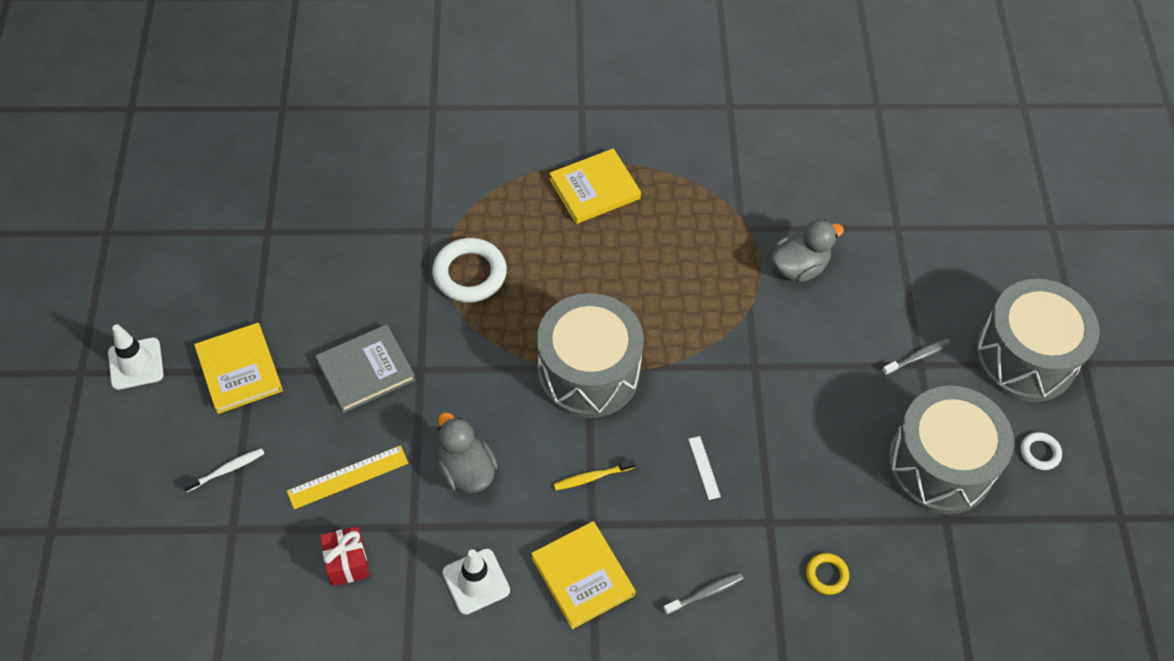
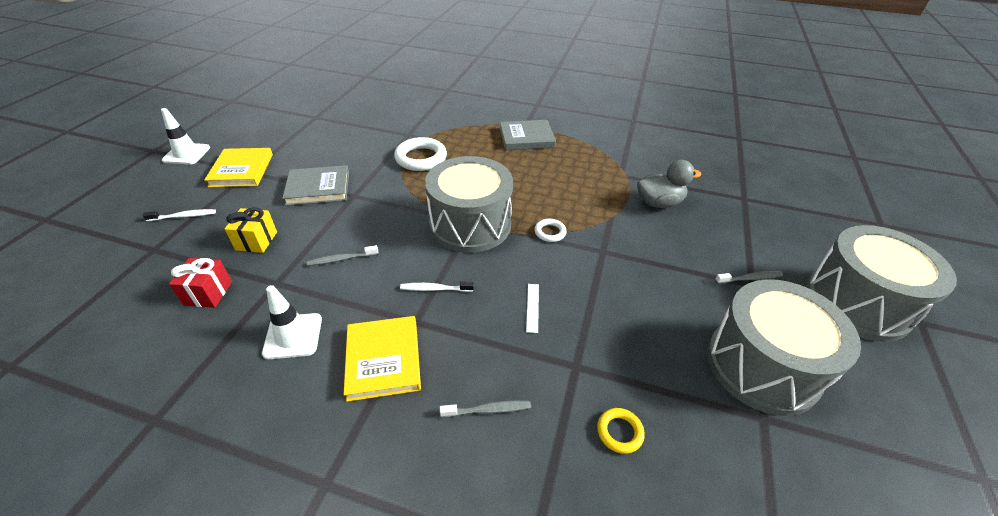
camera: 20 degrees right, 15 degrees down
yellow ruler [287,445,408,509] -> yellow gift [225,207,277,253]
grey duck [437,412,498,493] -> grey toothbrush [307,245,378,266]
yellow book [549,148,641,224] -> grey book [500,120,556,150]
yellow toothbrush [554,459,635,490] -> white toothbrush [400,282,474,292]
white ring [1021,432,1062,470] -> white ring moved to [534,219,567,242]

